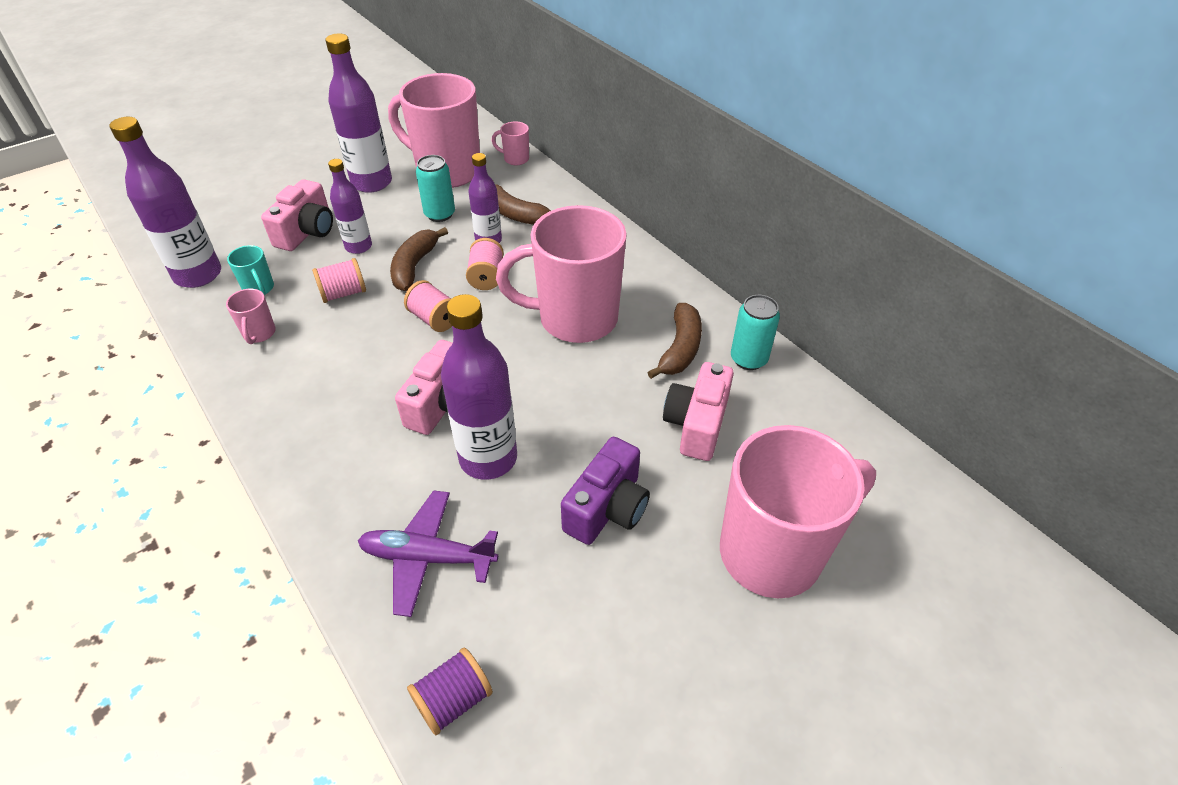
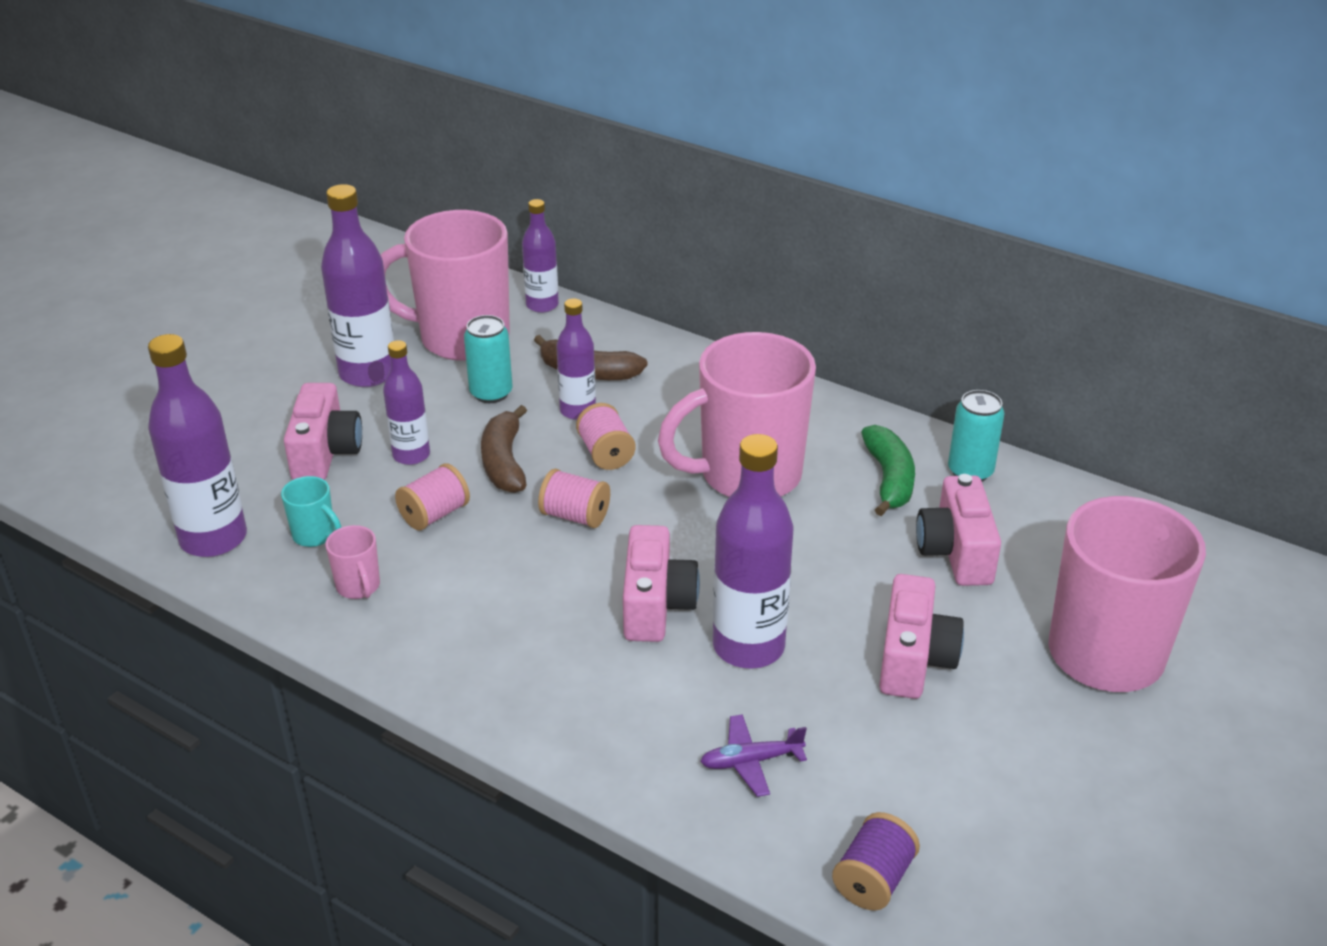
camera: 20 degrees left, 10 degrees down
purple plane [358,490,498,617] -> purple plane [700,714,807,797], size x0.63
pink mug [491,121,529,166] -> purple bottle [522,199,559,313]
purple camera [561,437,650,545] -> pink camera [879,574,964,699]
brown banana [647,303,702,379] -> green banana [861,425,915,516]

